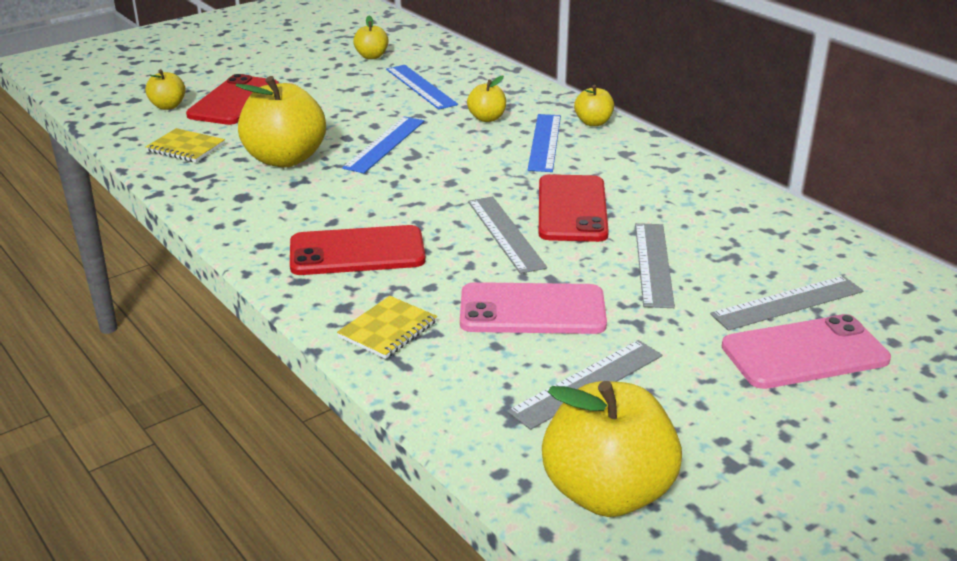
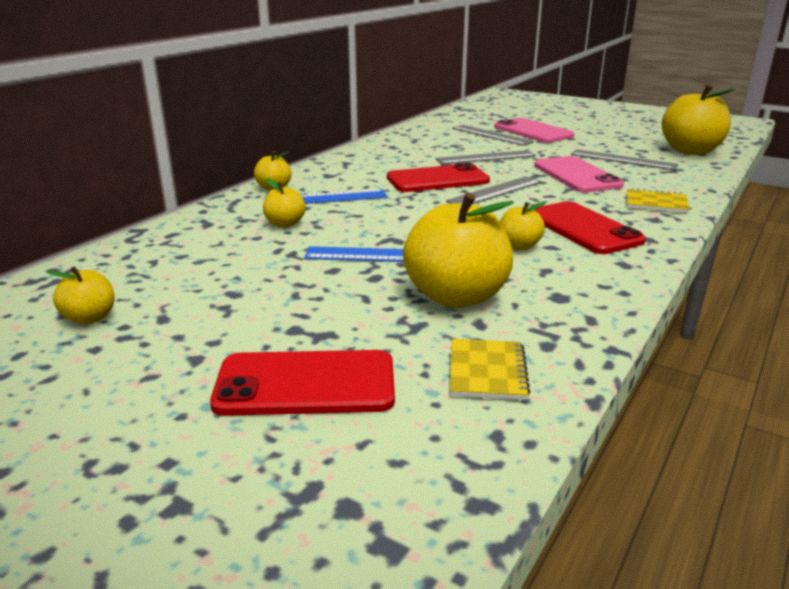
camera: 110 degrees left, 5 degrees down
yellow apple [145,69,186,110] -> yellow apple moved to [500,201,547,250]
blue ruler [386,65,458,110] -> none

